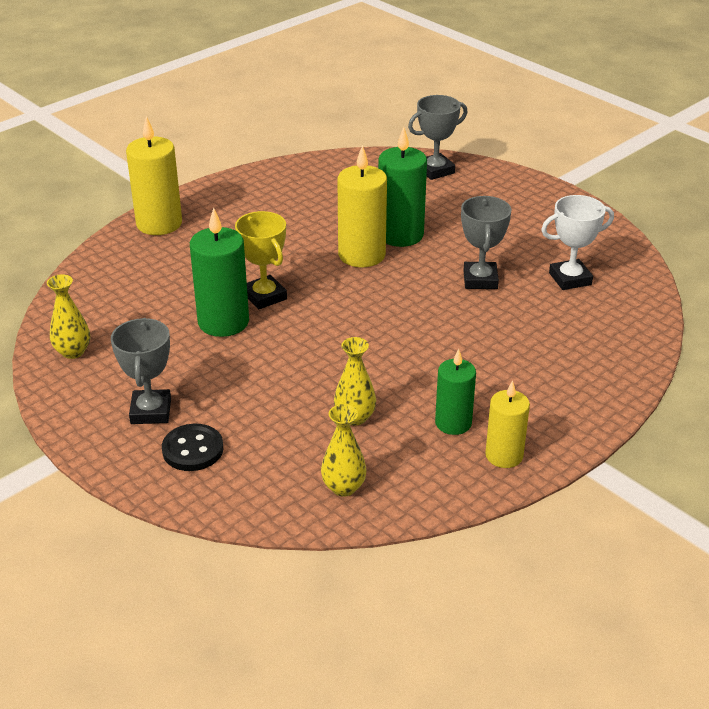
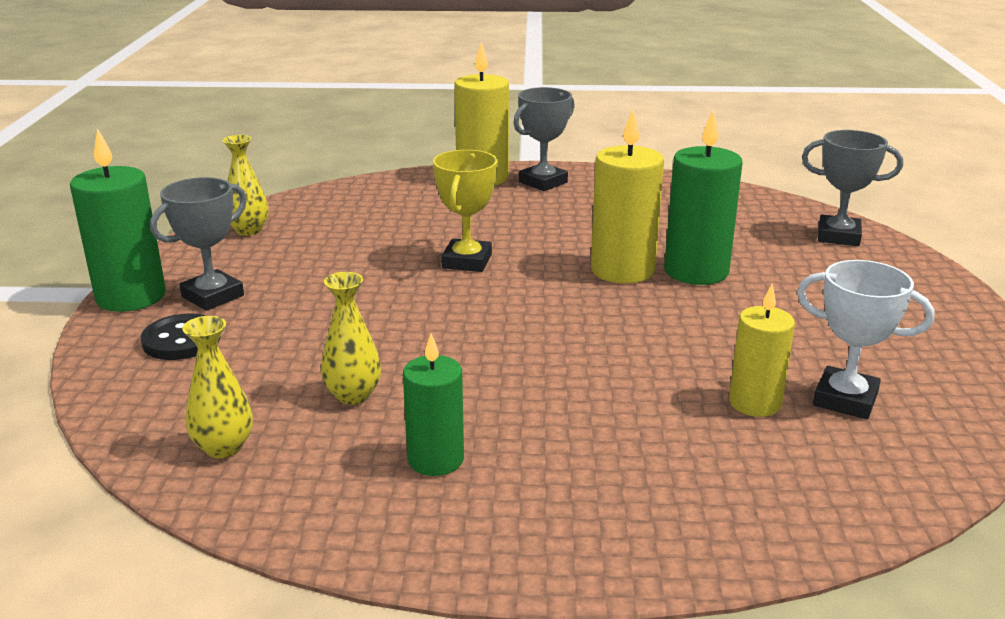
camera: 45 degrees right, 10 degrees down
green candle [190,208,249,337] -> green candle moved to [70,128,166,312]
grey trophy [461,196,511,289] -> grey trophy moved to [513,87,575,191]
yellow candle [485,380,530,468] -> yellow candle moved to [729,284,795,417]

